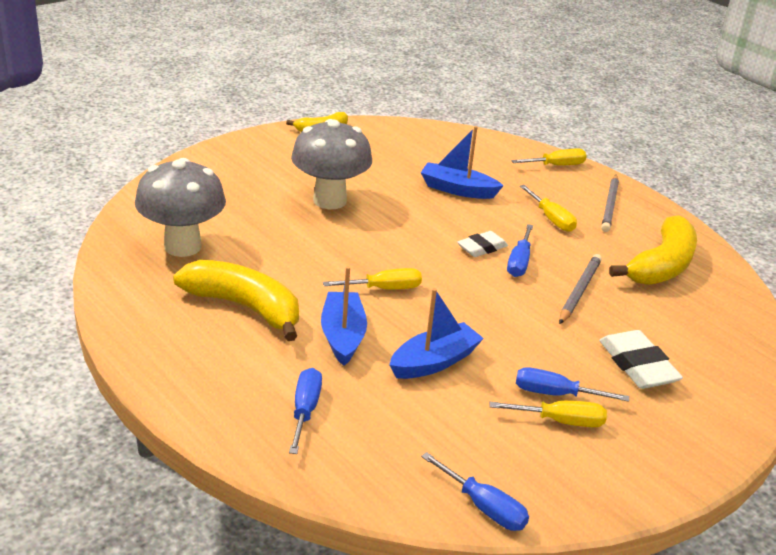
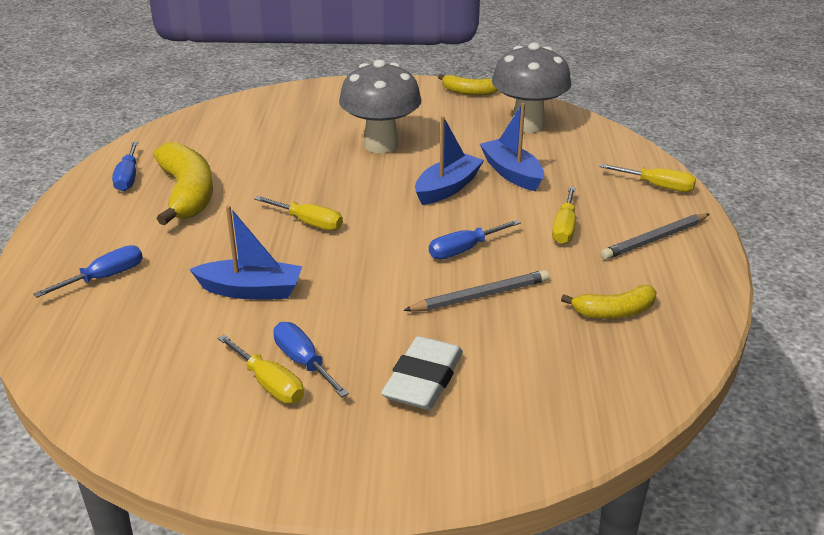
camera: 45 degrees right, 0 degrees up
grey mushroom [135,158,226,257] -> grey mushroom moved to [492,42,571,133]
blue boat [321,266,367,366] -> blue boat moved to [415,116,484,205]
blue screwdriver [421,452,529,531] -> blue screwdriver moved to [112,141,138,191]
white eraser [457,231,508,257] -> none
yellow banana [609,215,697,285] -> yellow banana [561,285,657,319], size x0.56

